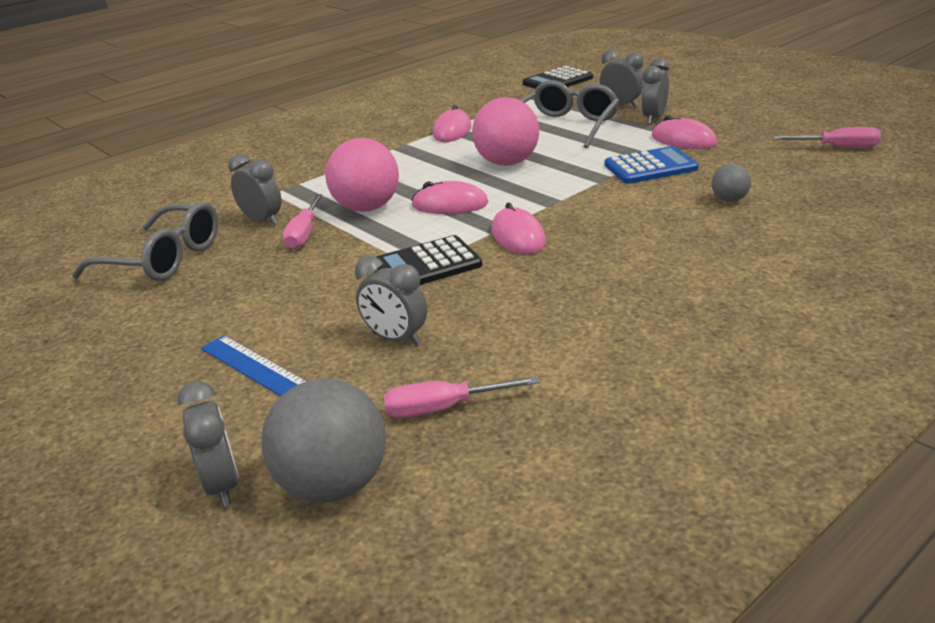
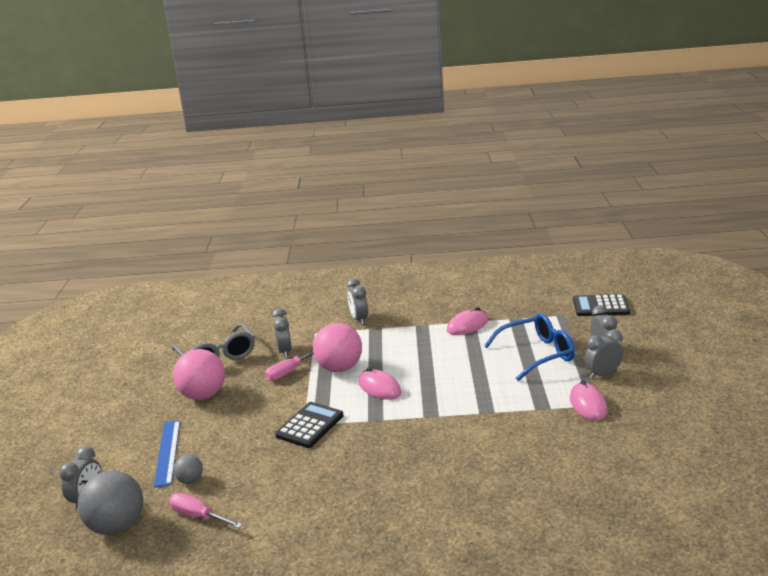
camera: 40 degrees right, 5 degrees down
grey clock [355,256,427,346] -> grey clock moved to [347,278,368,325]
black calculator [376,235,482,285] -> black calculator turned 105 degrees clockwise [275,402,343,448]
pink ball [472,97,539,166] -> pink ball moved to [173,349,225,400]
pink mouse [492,203,546,254] -> none
grey glasses [520,80,619,148] -> blue glasses [484,313,575,381]
blue calculator [604,146,699,184] -> none
grey ball [712,164,751,202] -> grey ball moved to [173,455,203,484]
pink screwdriver [773,127,881,148] -> none

